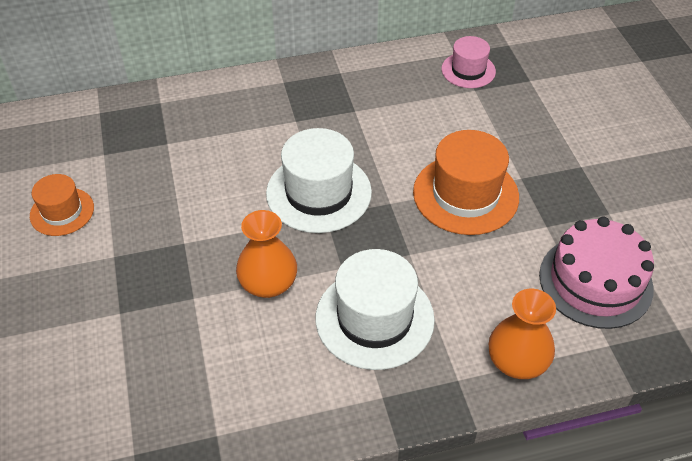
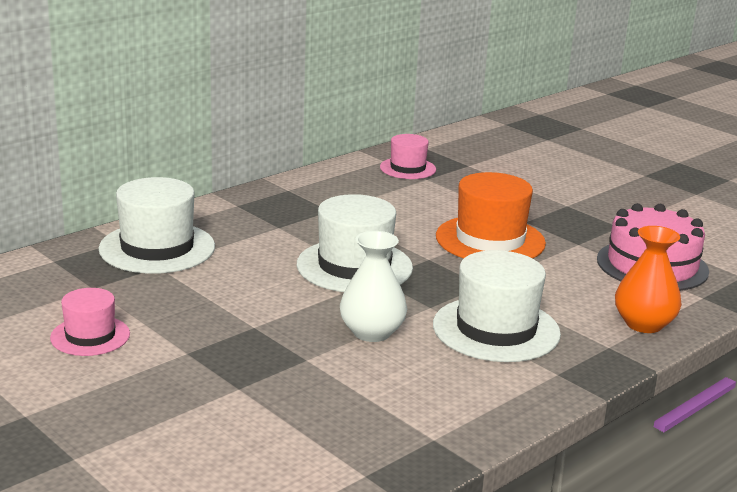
camera: 30 degrees left, 25 degrees down
orange hat [30,174,94,236] -> pink hat [50,288,130,356]
orange vase [236,210,297,298] -> white vase [340,231,407,342]
none -> white hat [99,177,215,274]

